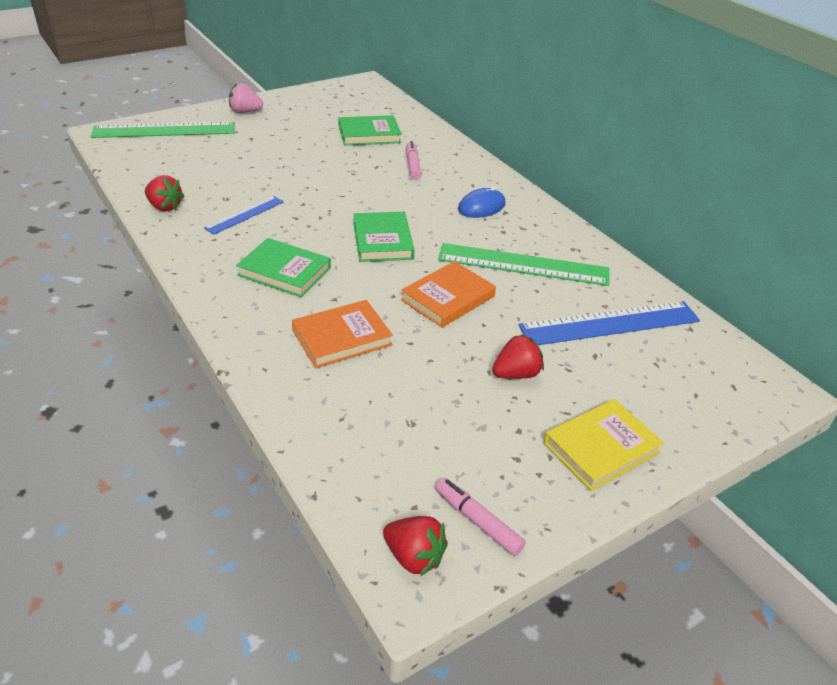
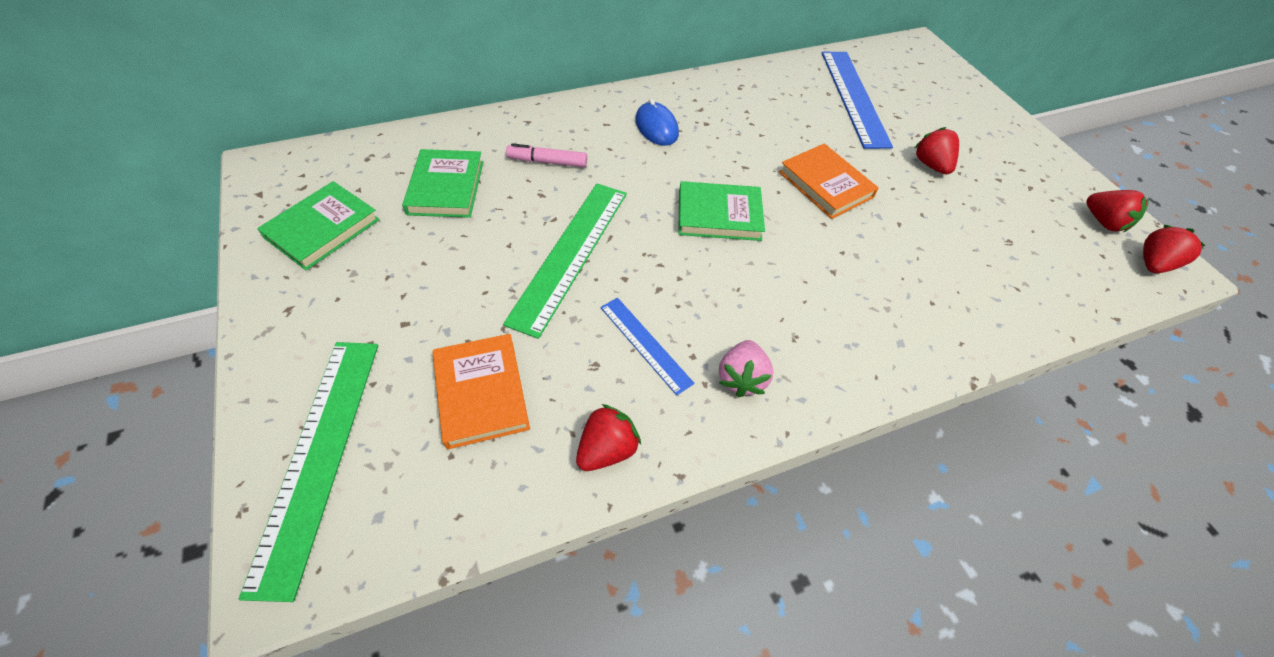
camera: 80 degrees left, 15 degrees up
pink strawberry [229,83,263,113] -> pink strawberry moved to [719,340,774,397]
green book [236,238,331,298] -> green book moved to [257,181,380,270]
orange book [292,300,393,368] -> orange book moved to [433,334,530,449]
pink marker [436,478,526,556] -> red strawberry [1086,190,1149,232]
green ruler [438,243,609,286] -> green ruler moved to [503,183,627,339]
yellow book [544,399,664,491] -> none

